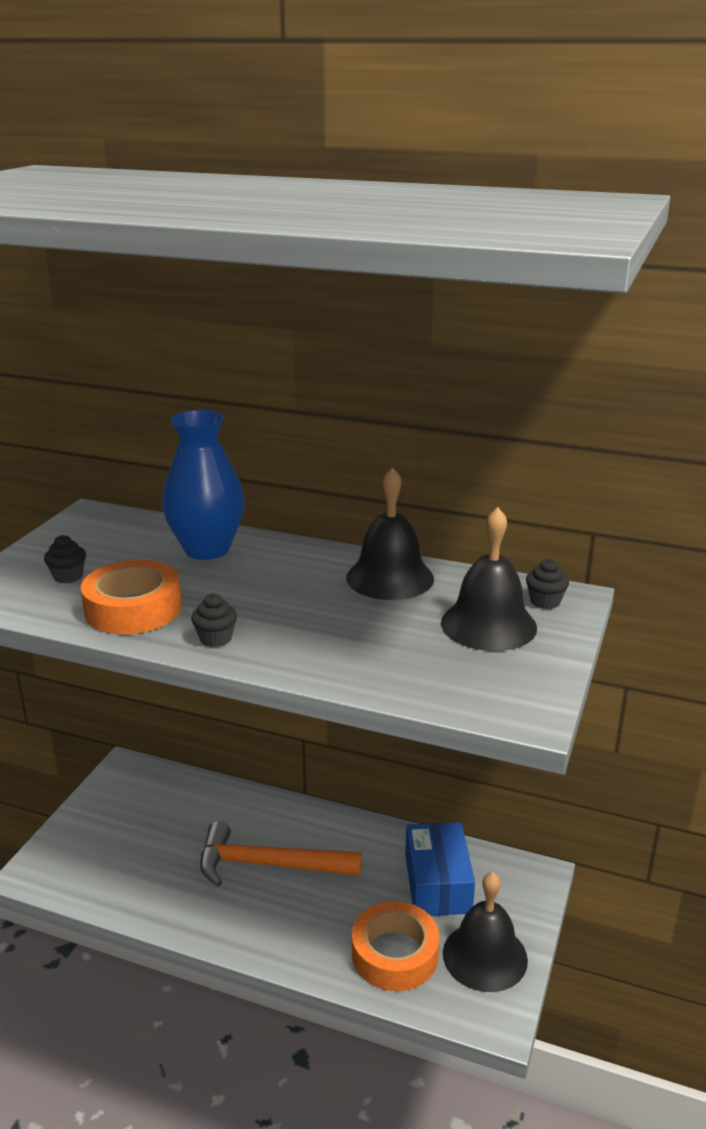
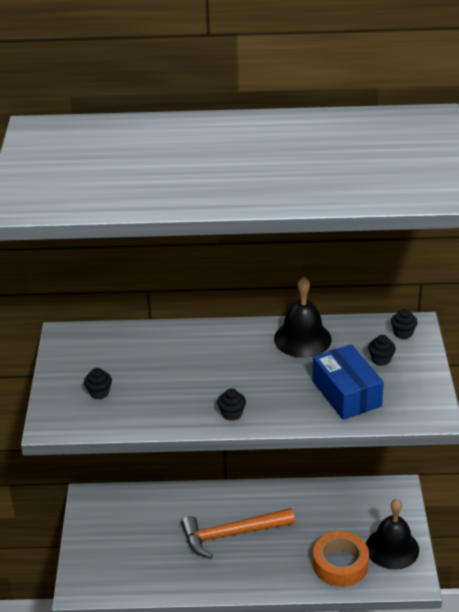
camera: 20 degrees left, 10 degrees up
orange tape [81,560,182,634] -> none
blue vase [162,410,245,560] -> none
blue box [405,822,475,916] -> blue box moved to [312,344,384,420]
black bell [441,507,537,651] -> black cupcake [368,335,396,366]

